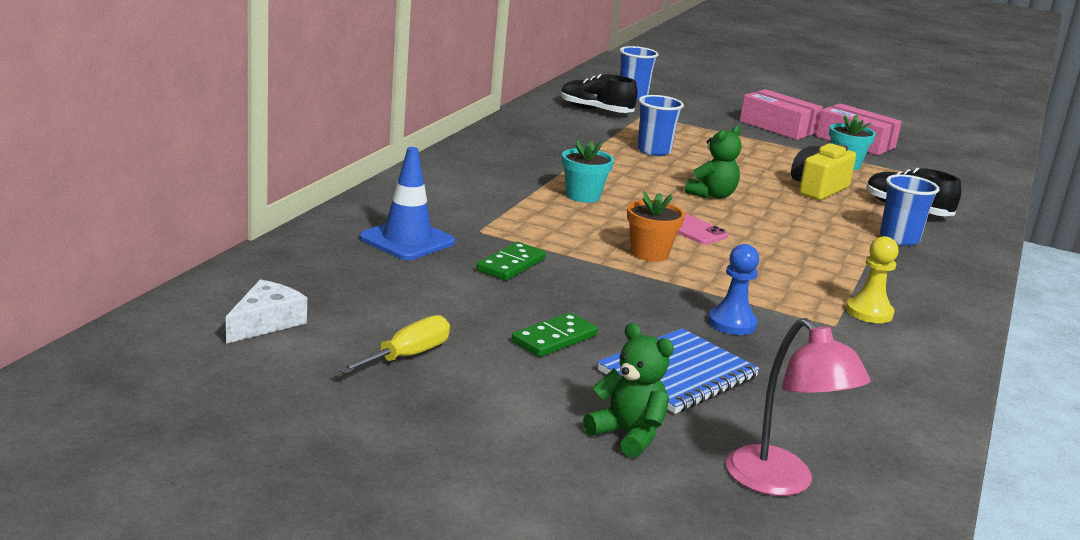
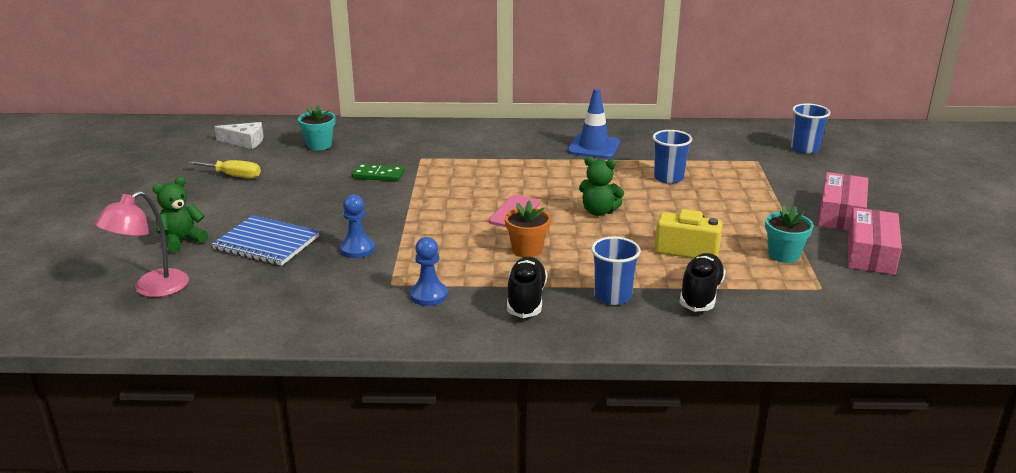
camera: 70 degrees right, 5 degrees up
blue traffic cone [359,147,455,260] -> blue traffic cone moved to [568,89,620,159]
green domino [512,312,598,357] -> none
black shoe [561,74,638,113] -> black shoe moved to [507,257,547,318]
turquoise flower pot [562,139,614,203] -> turquoise flower pot moved to [298,104,335,150]
green teddy bear [583,323,674,458] -> green teddy bear turned 150 degrees counterclockwise [152,177,208,253]
orange flower pot [627,191,685,262] -> orange flower pot moved to [505,200,551,257]
yellow pawn [846,236,899,323] -> blue pawn [410,237,448,306]

